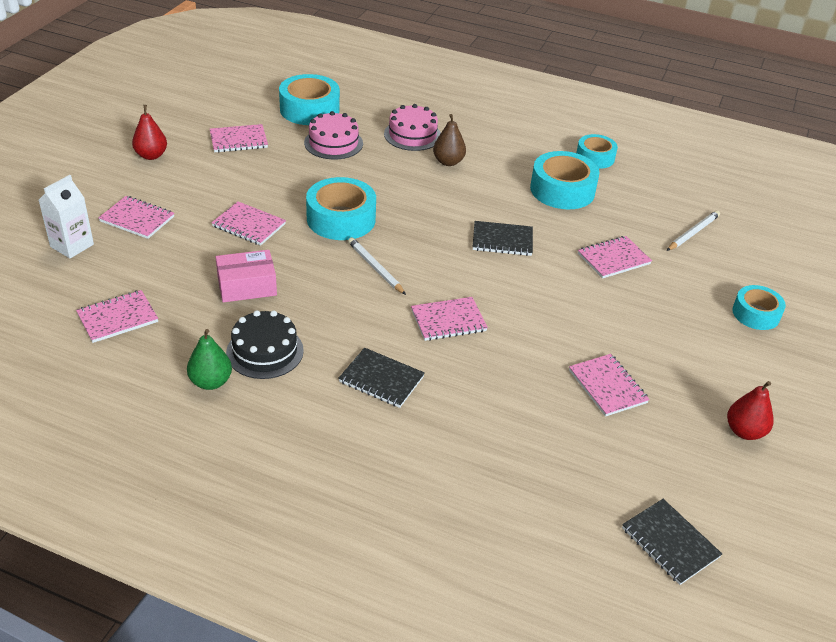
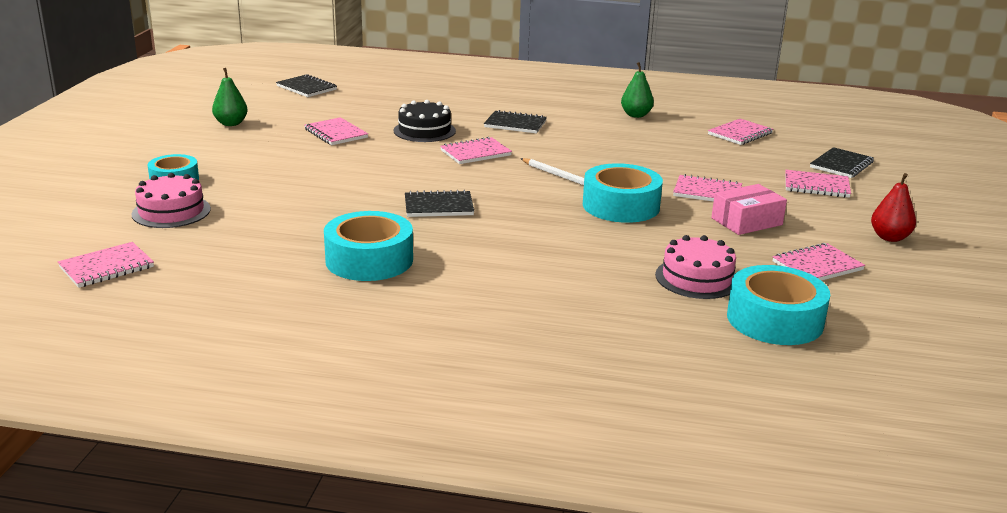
camera: 170 degrees right, 15 degrees down
white carton [39,175,94,259] -> black notebook [810,147,874,178]
pink box [216,250,277,302] -> pink box moved to [711,184,787,235]
black cake [226,310,304,379] -> black cake moved to [393,100,456,142]
pink cake [384,104,441,151] -> pink cake moved to [131,173,211,228]
brown pear [433,114,466,166] -> none
turquoise tape [576,134,618,169] -> none
pink notebook [578,236,652,279] -> pink notebook moved to [58,242,154,288]
white pencil [667,210,720,251] -> none
red pear [727,381,774,440] -> green pear [212,68,248,126]

